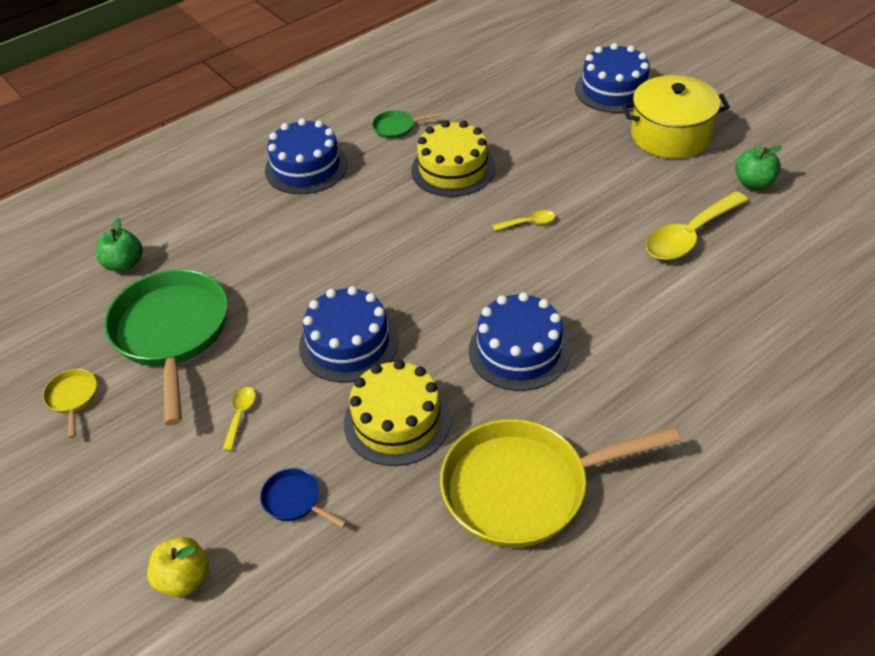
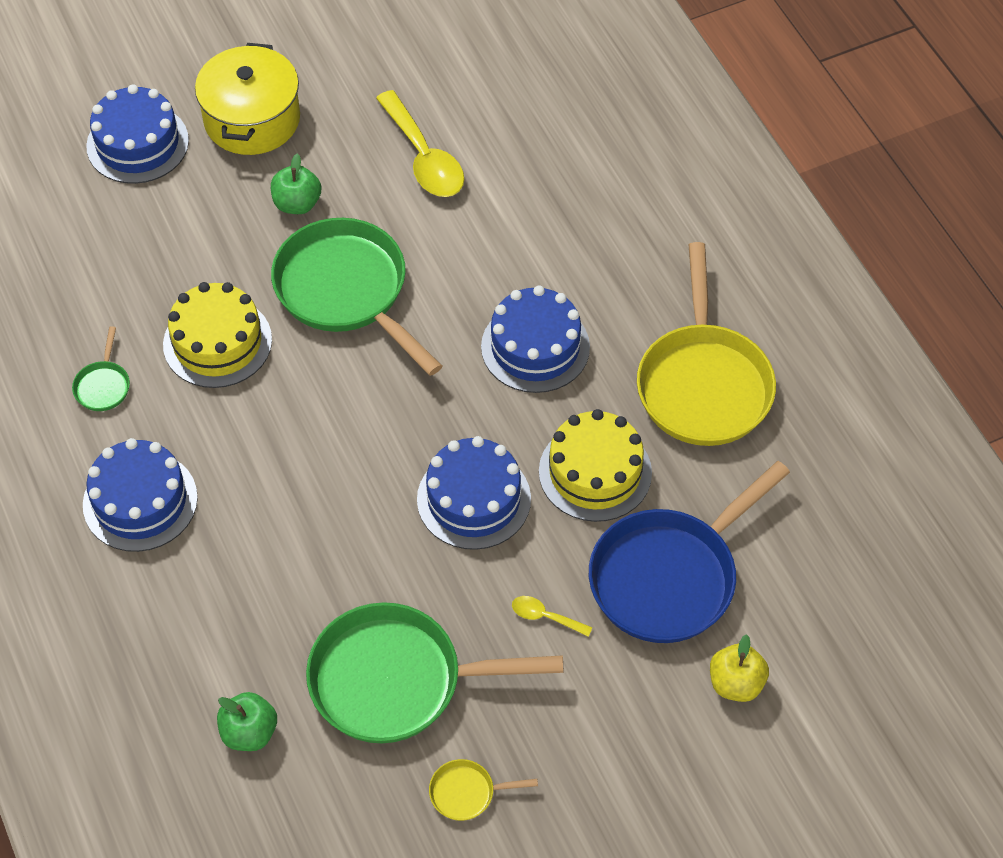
camera: 80 degrees left, 10 degrees up
blue pan [260,468,347,528] -> blue pan [589,461,790,643], size x2.42
yellow spoon [492,210,555,231] -> green pan [271,218,442,376]
green apple [735,146,782,190] -> green apple moved to [271,154,321,214]

